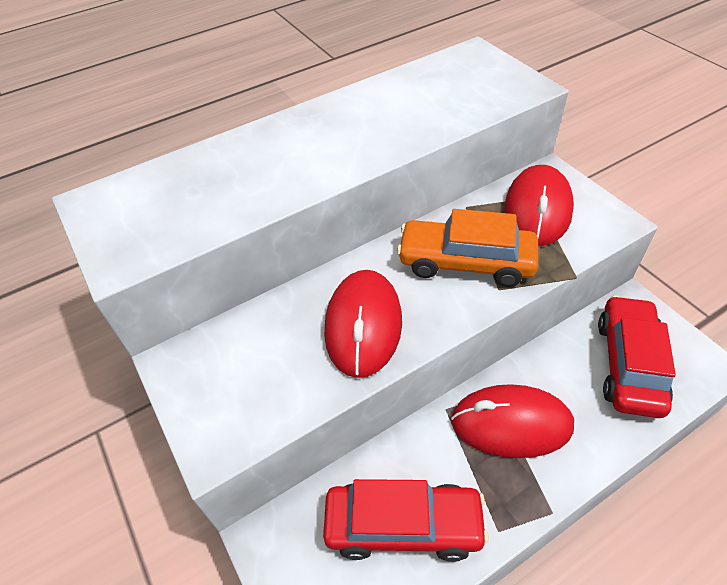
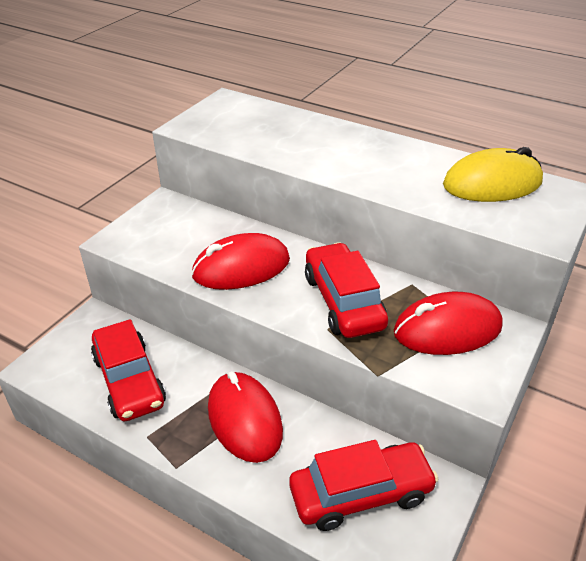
camera: 60 degrees right, 10 degrees down
orange car [397,209,539,287] -> red car [305,242,388,338]
none -> yellow mouse [443,147,543,202]

